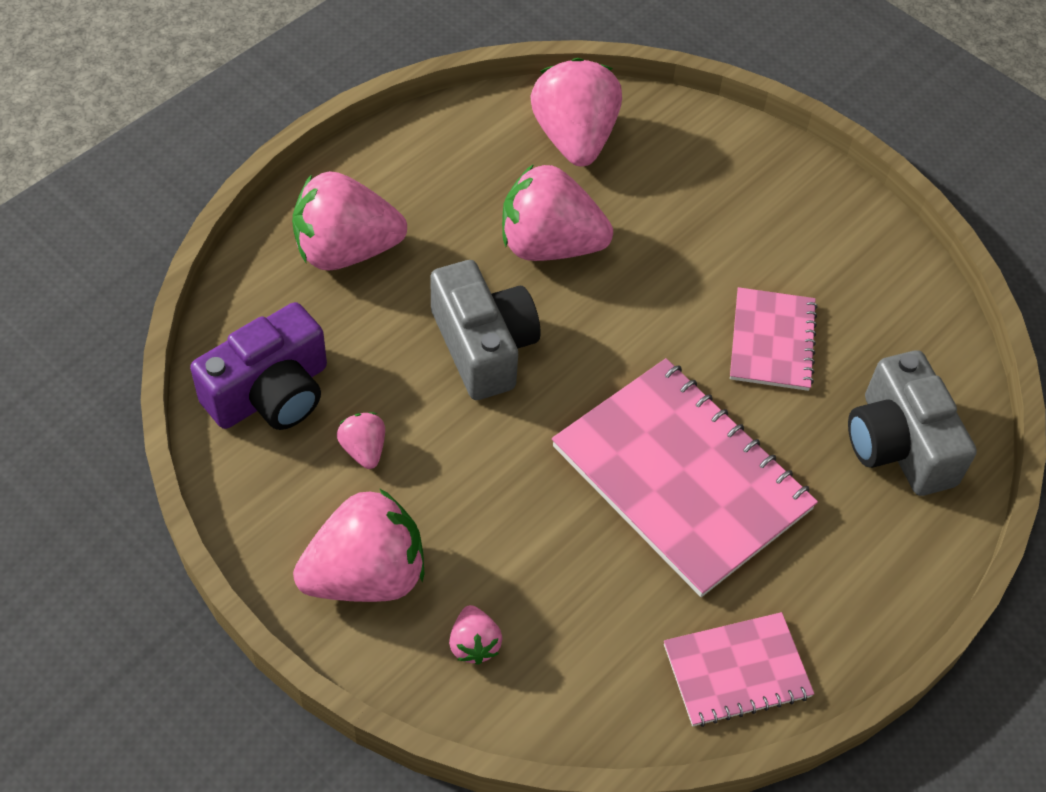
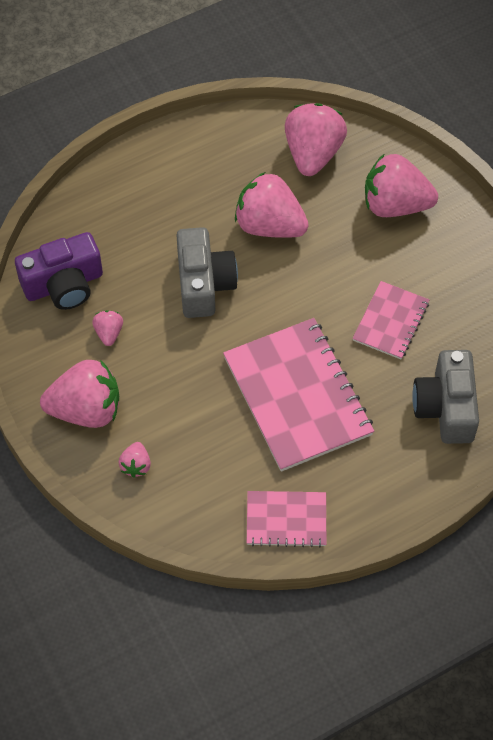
camera: 20 degrees right, 5 degrees up
pink strawberry [292,171,407,271] -> pink strawberry moved to [365,154,438,217]

